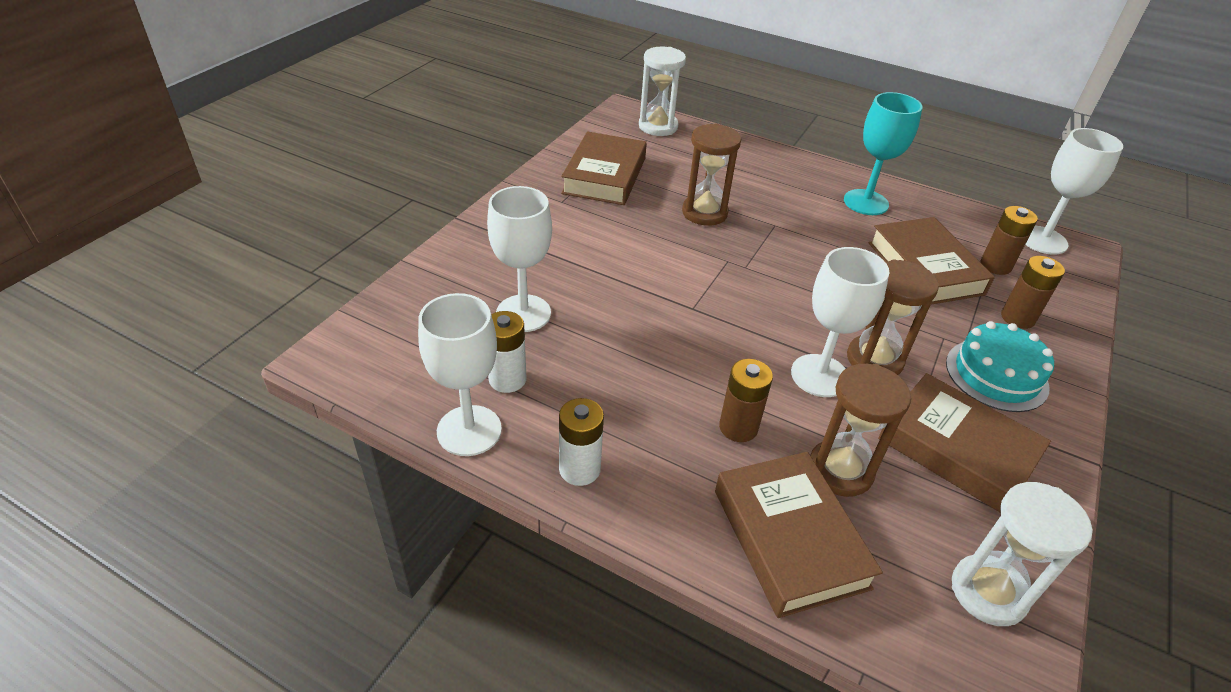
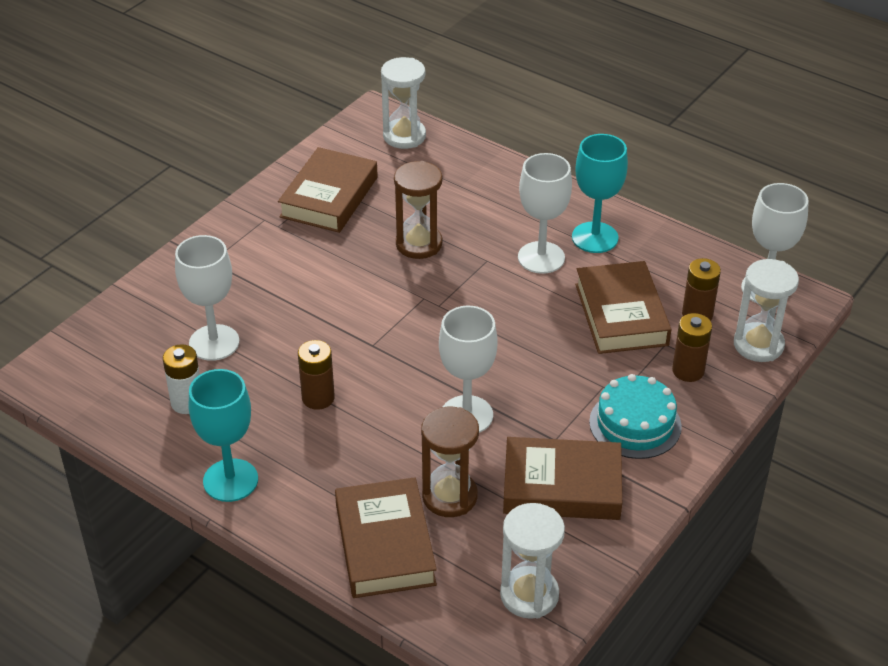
camera: 10 degrees right, 0 degrees up
white goblet [418,293,502,456] -> white goblet moved to [518,153,572,274]
white battery [559,398,604,486] -> turquoise goblet [189,369,258,502]
brown battery [719,359,773,442] -> brown battery moved to [298,340,335,410]
brown hourglass [847,259,939,375] -> none
brown book [878,373,1051,513] -> brown book turned 45 degrees counterclockwise [503,437,622,520]
none -> white hourglass [734,259,799,362]

